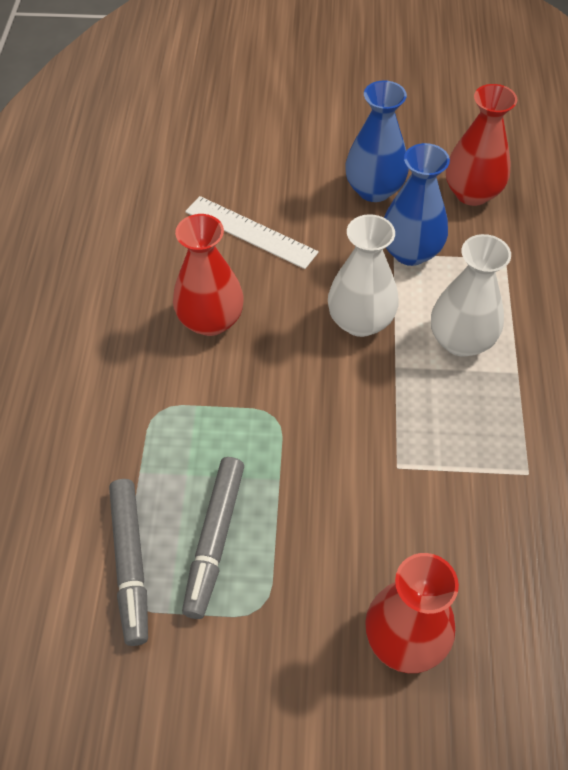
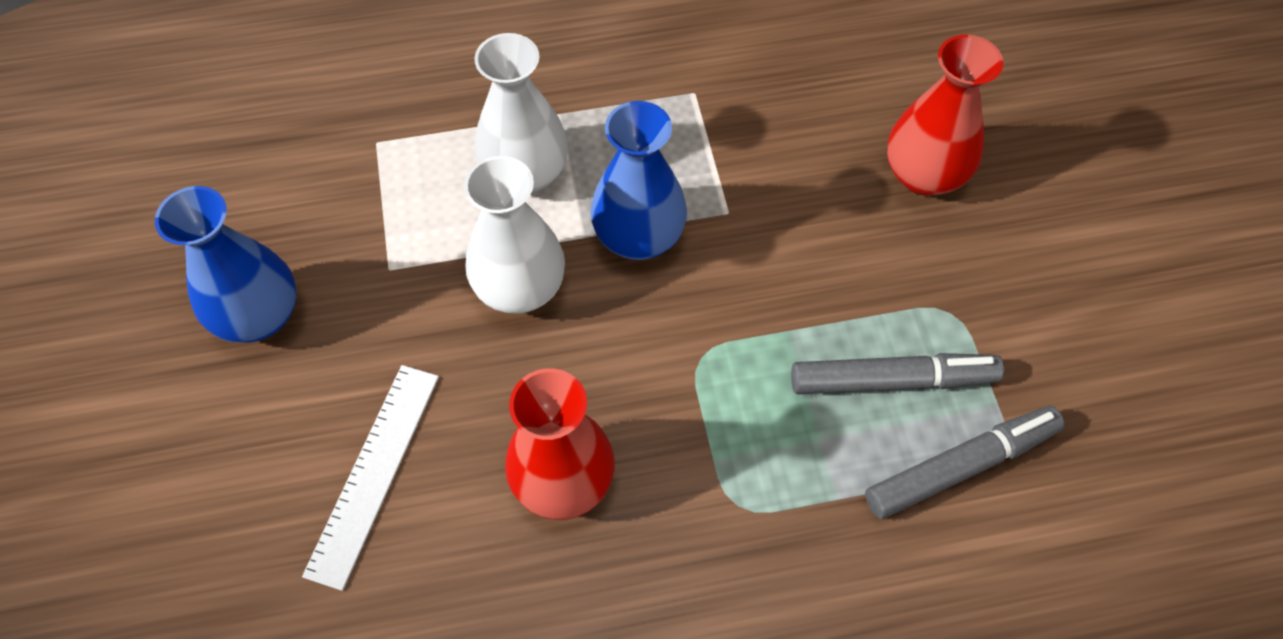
camera: 105 degrees left, 5 degrees up
blue vase [384,143,450,266] -> blue vase moved to [590,101,687,260]
red vase [446,84,518,206] -> none

